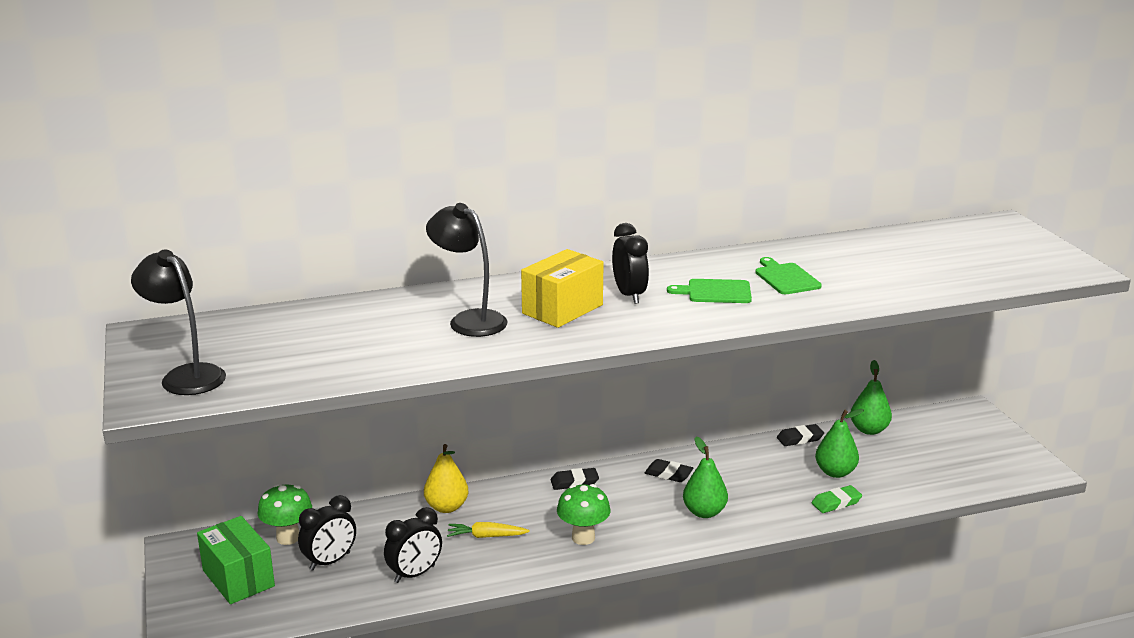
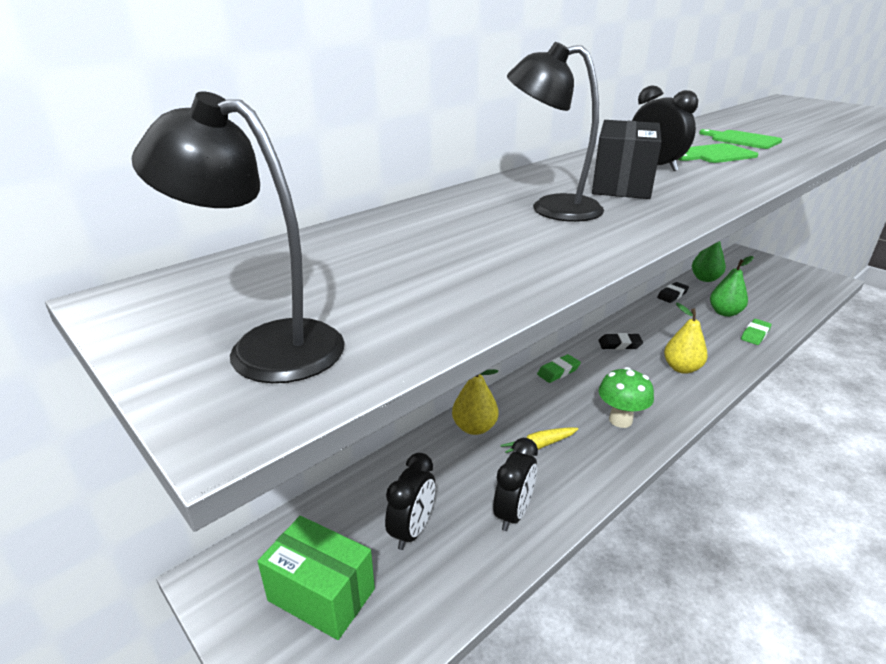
camera: 25 degrees left, 5 degrees up
green mushroom [258,484,312,545] -> none
yellow box [521,249,604,328] -> black box [592,120,662,199]
black eraser [551,468,599,490] -> green eraser [537,354,581,383]
green pear [683,436,728,518] -> yellow pear [664,303,708,374]

